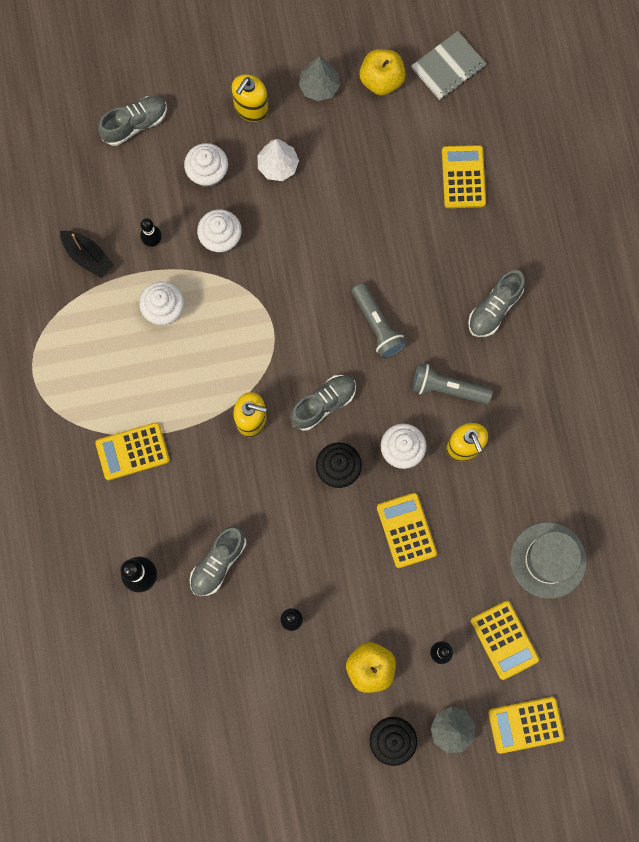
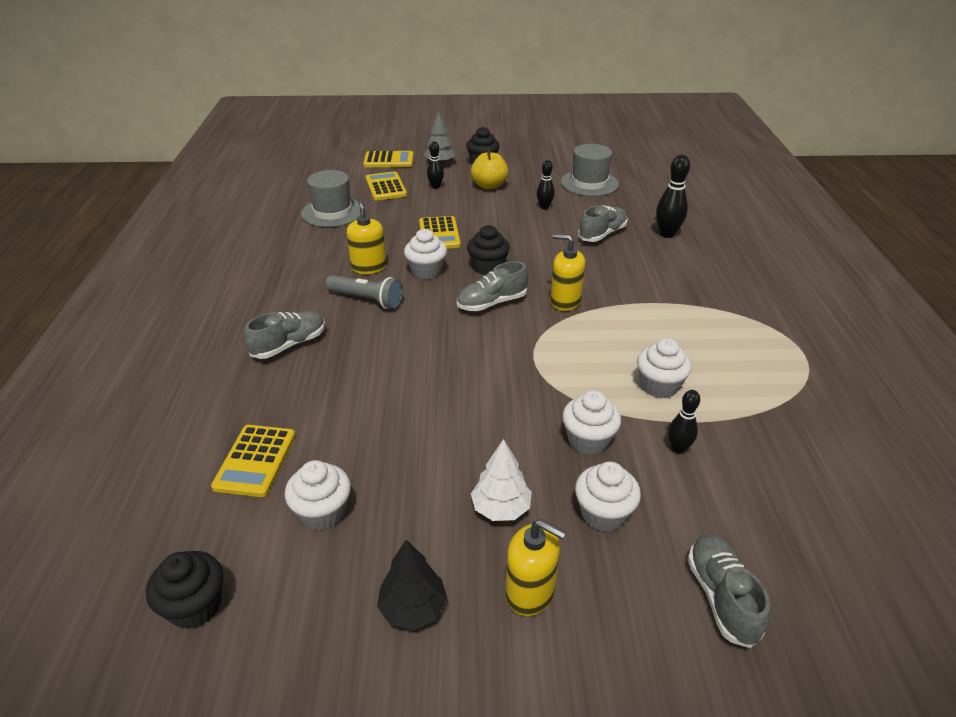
camera: 170 degrees left, 40 degrees down
black boat [60,231,114,278] -> none
yellow calculator [95,422,170,480] -> none
grey shoe [98,96,167,146] -> grey shoe turned 105 degrees clockwise [687,534,770,648]
yellow soap dispenser [232,74,268,122] -> yellow soap dispenser turned 75 degrees clockwise [506,519,566,616]
grey tree [298,56,340,101] -> black tree [377,540,448,630]
grey flashlight [352,283,407,359] -> none
yellow apple [359,49,406,95] -> none
grey notebook [411,31,486,100] -> black cupcake [146,551,223,629]
none -> white cupcake [285,460,351,530]
none -> grey hat [561,144,619,196]

